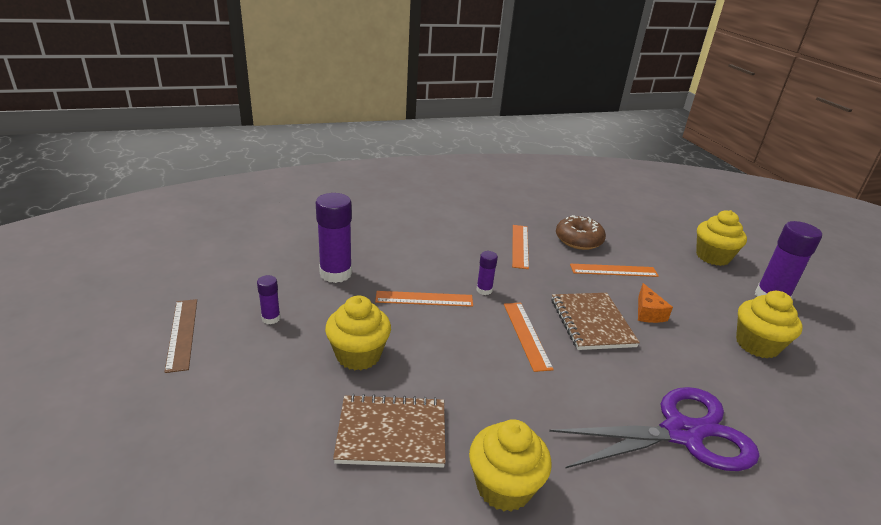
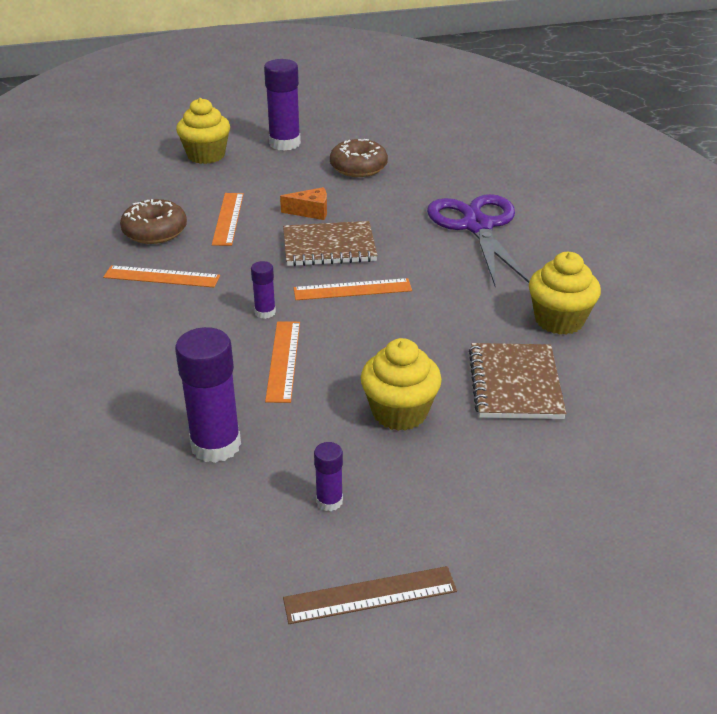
camera: 85 degrees left, 5 degrees up
yellow cupcake [736,291,803,359] -> brown donut [330,139,388,177]

